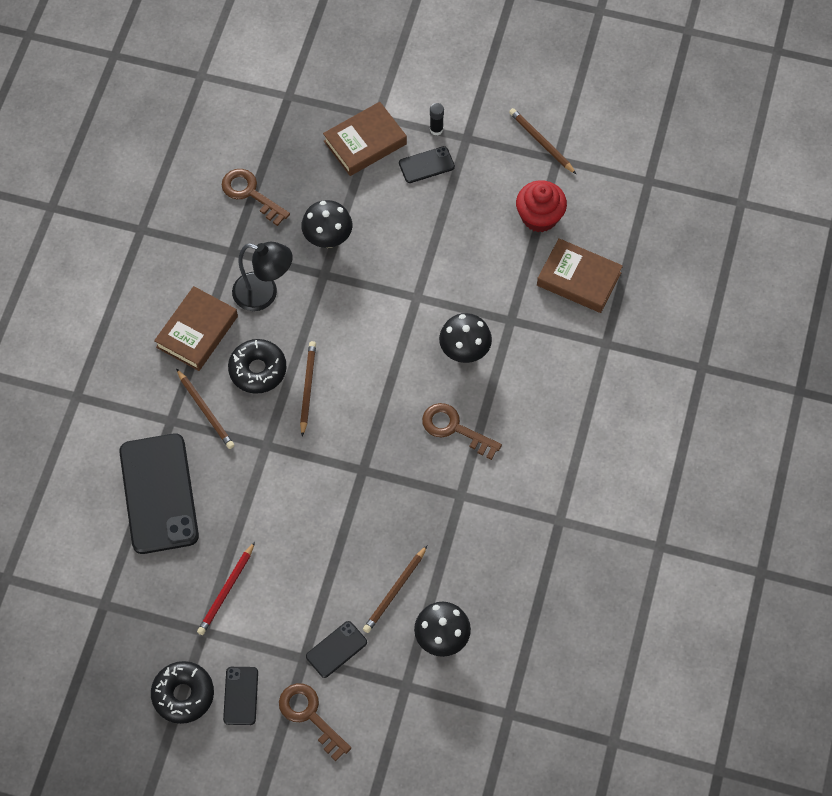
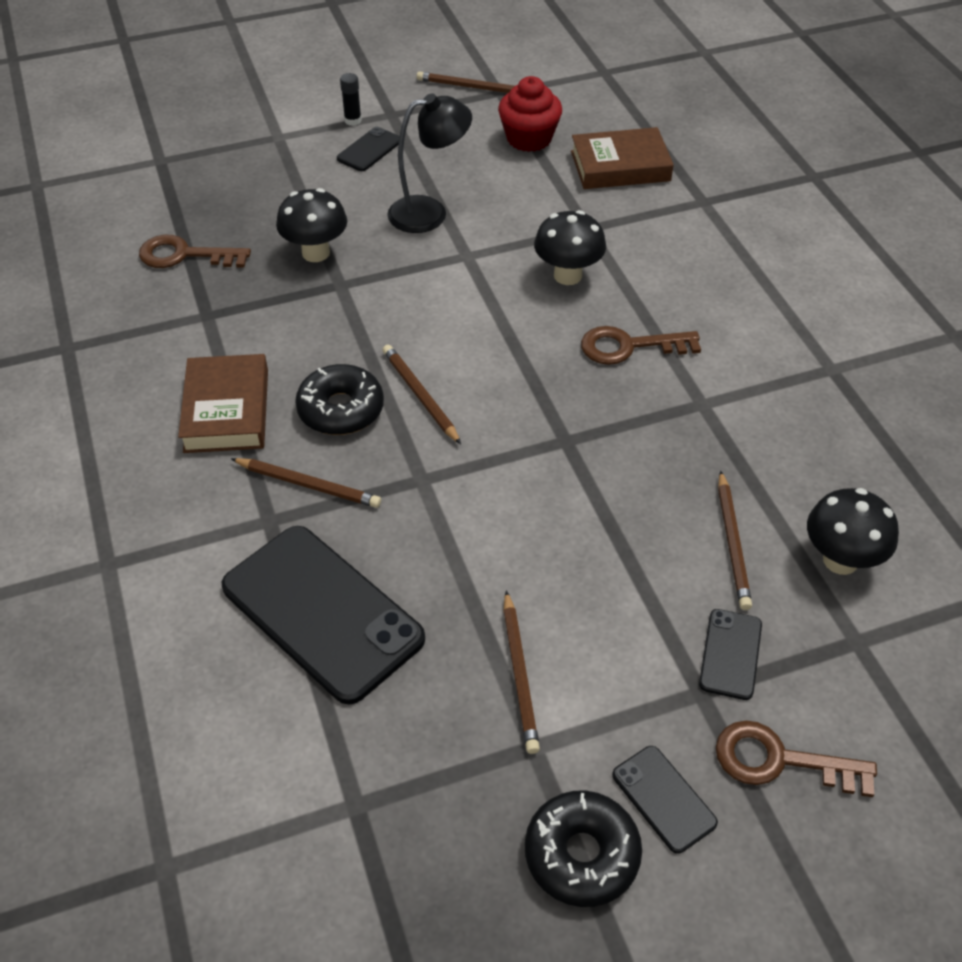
camera: 35 degrees left, 15 degrees down
red pencil [197,542,255,635] -> brown pencil [503,590,540,754]
black lamp [232,242,293,311] -> black lamp moved to [387,93,472,233]
brown book [323,102,407,176] -> none

